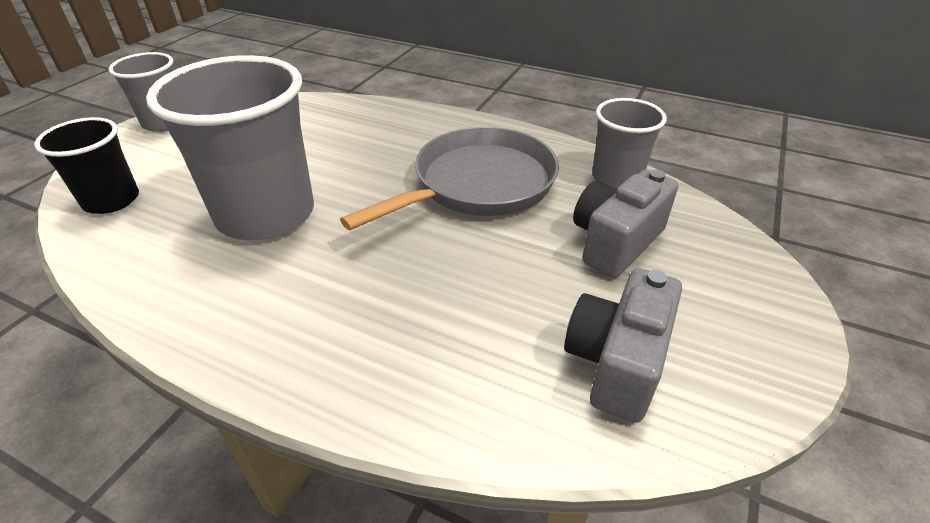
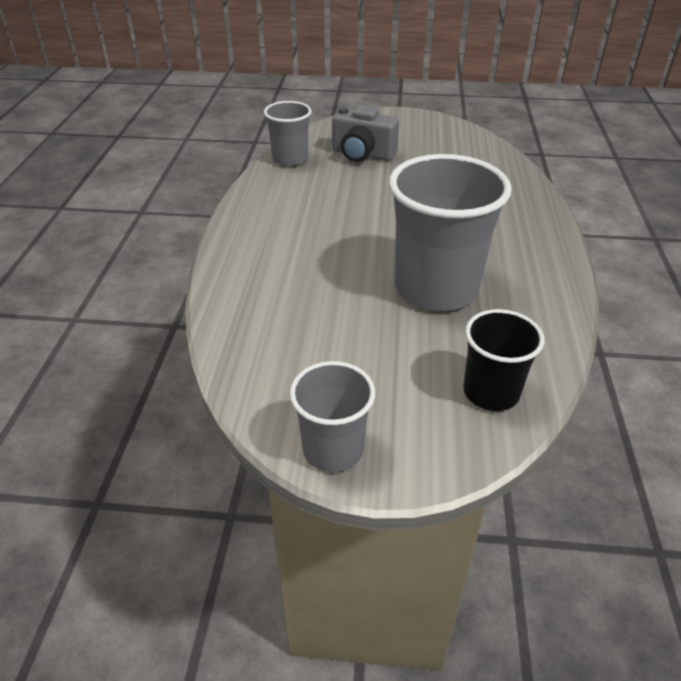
camera: 110 degrees left, 0 degrees up
grey pan [340,127,559,230] -> none
grey camera [564,268,682,423] -> none

